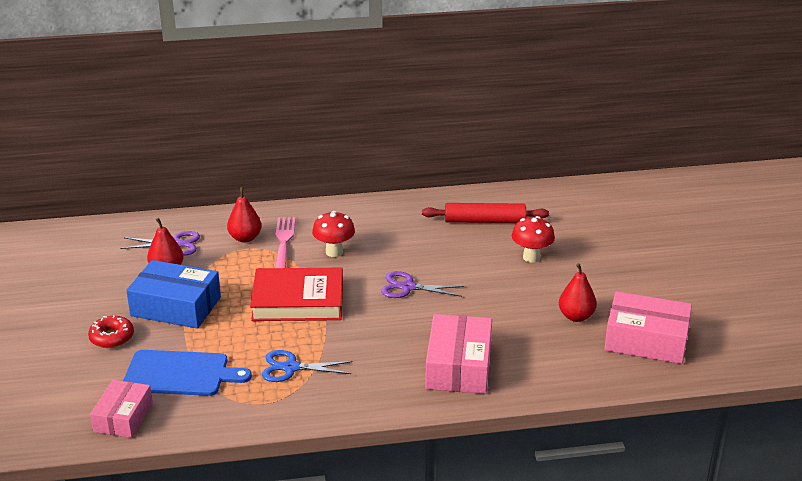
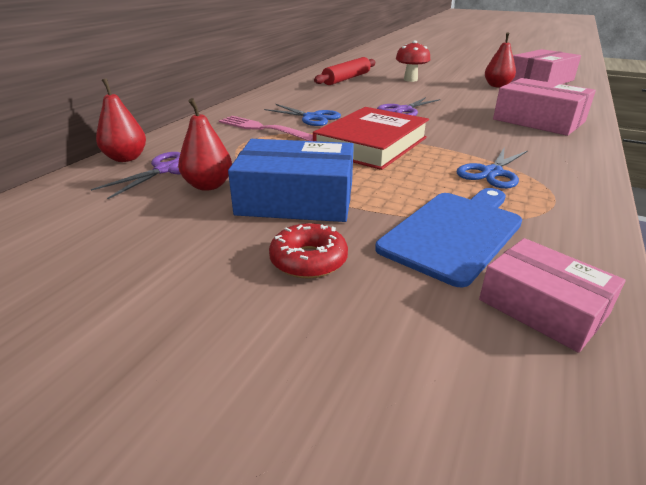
camera: 55 degrees left, 0 degrees up
blue box [126,260,221,329] -> blue box turned 45 degrees clockwise [228,139,354,222]
red pear [227,187,262,243] -> red pear moved to [96,78,146,162]
red mushroom [312,211,355,257] -> blue scissors [264,104,341,126]

